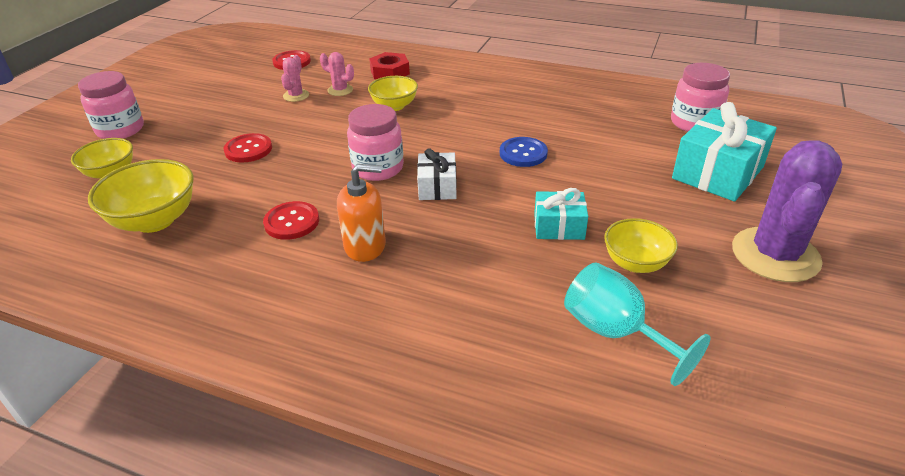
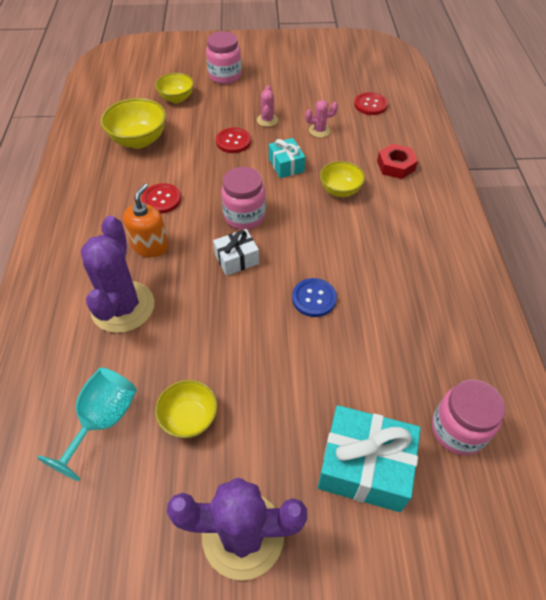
camera: 65 degrees right, 15 degrees up
pink cactus [320,52,354,96] -> pink cactus moved to [257,85,278,127]
orange soap dispenser [337,164,386,262] -> orange soap dispenser turned 135 degrees counterclockwise [123,184,169,257]
turquoise gift [534,188,588,240] -> turquoise gift moved to [269,138,305,178]
none -> purple cactus [81,216,154,333]

